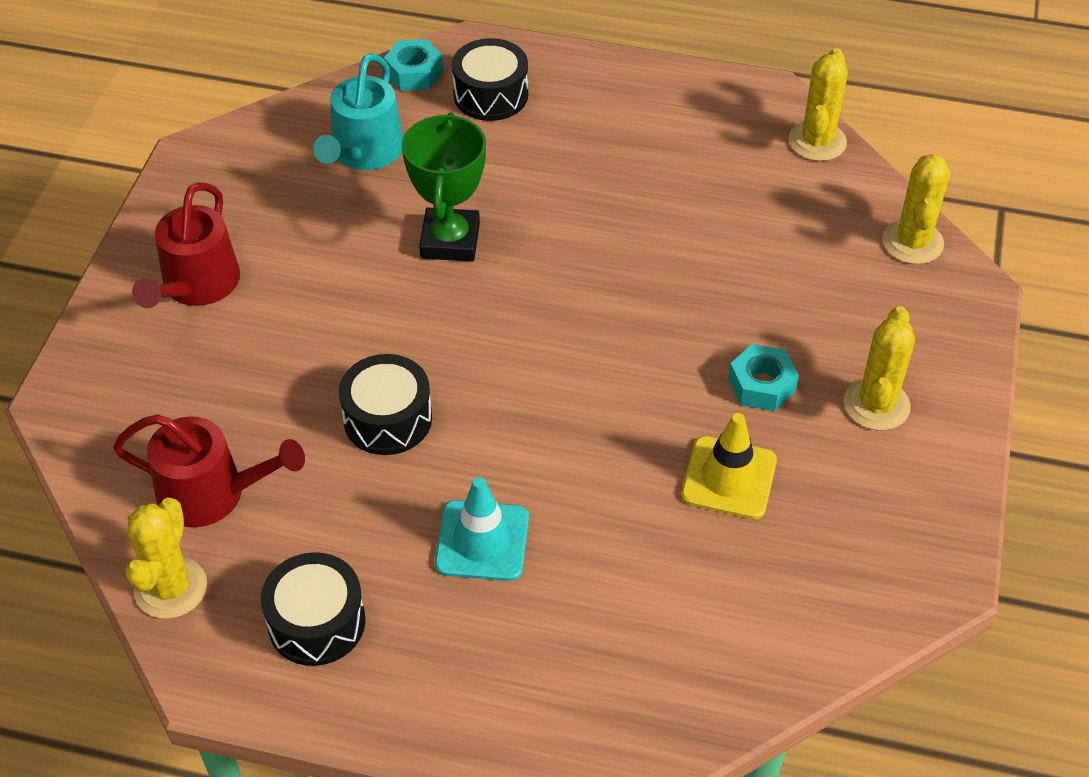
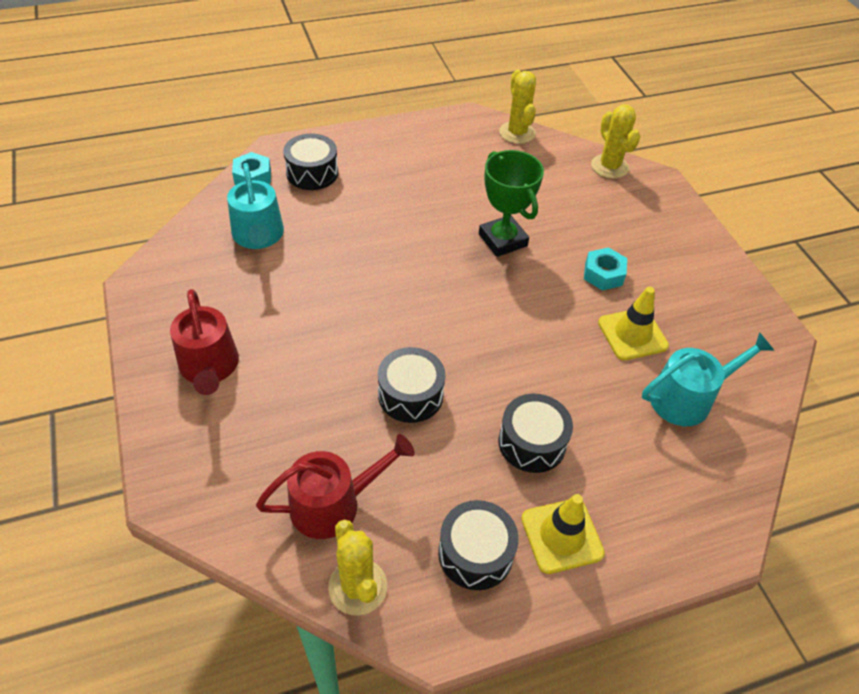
camera: 35 degrees left, 0 degrees up
green trophy [402,112,486,262] -> green trophy moved to [479,150,544,257]
turquoise traffic cone [435,477,529,581] -> black drum [498,394,573,473]
yellow cactus [844,306,915,431] -> none
none -> yellow traffic cone [521,494,605,574]
none -> turquoise watering can [642,332,775,426]

